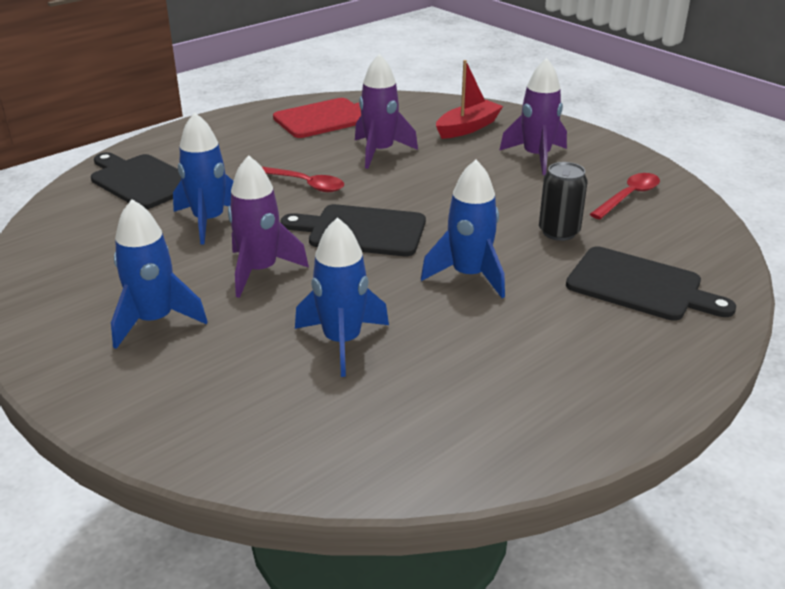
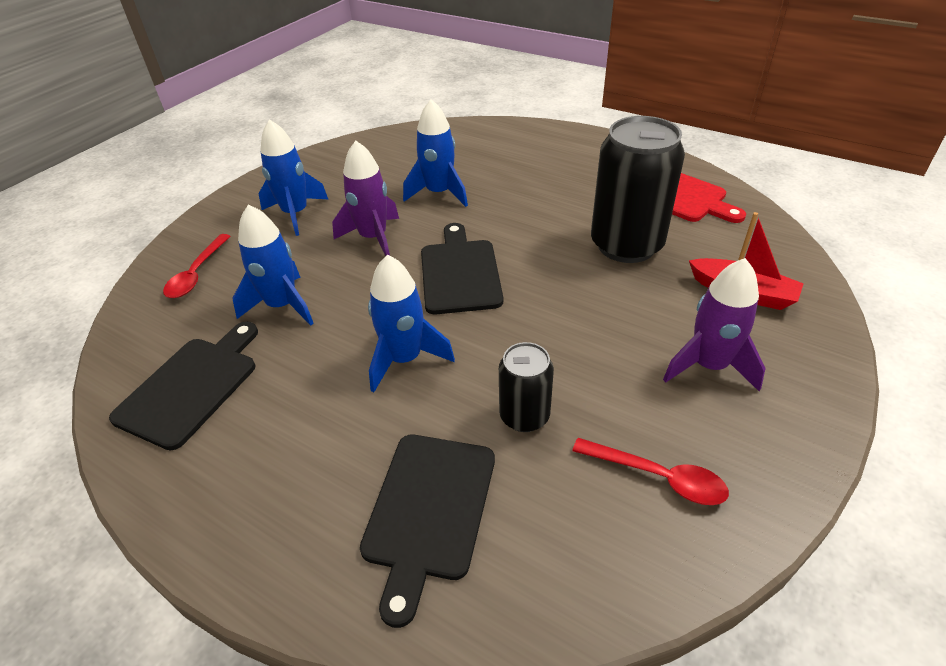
camera: 75 degrees right, 10 degrees up
black cutting board [91,152,181,209] -> black cutting board moved to [109,322,258,450]
red spoon [261,166,344,192] -> red spoon moved to [163,234,231,298]
purple rocket [355,54,418,169] -> black can [591,116,685,263]

